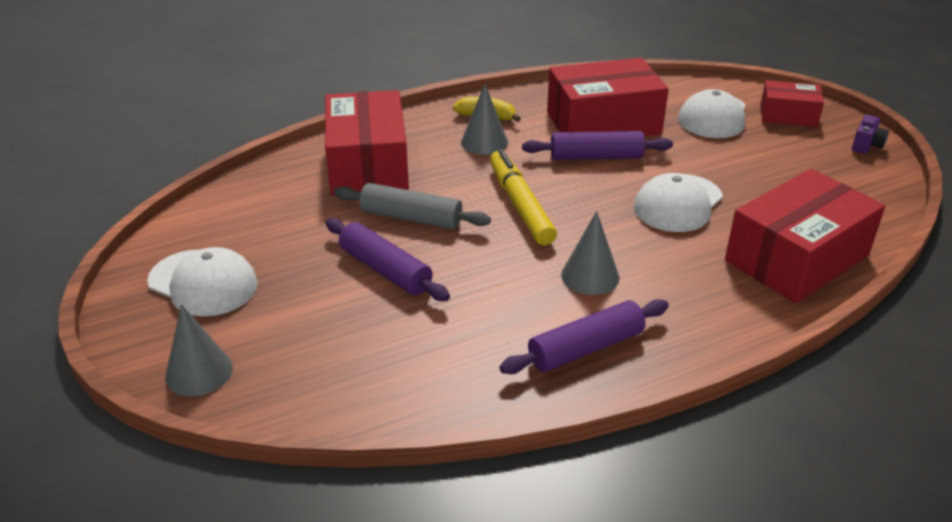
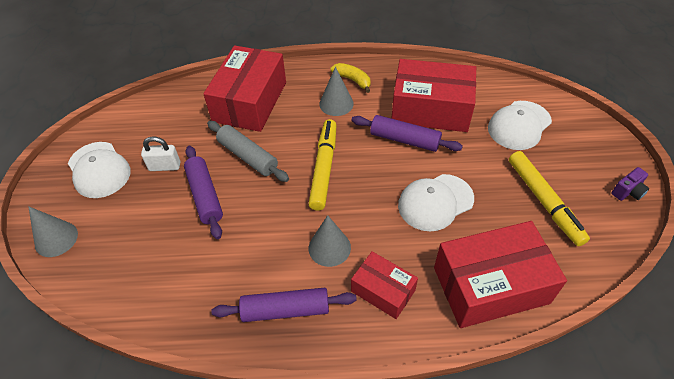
camera: 25 degrees right, 15 degrees up
red box [760,80,824,127] -> red box moved to [351,251,418,319]
none -> white padlock [141,136,180,171]
none -> yellow marker [509,151,590,246]

